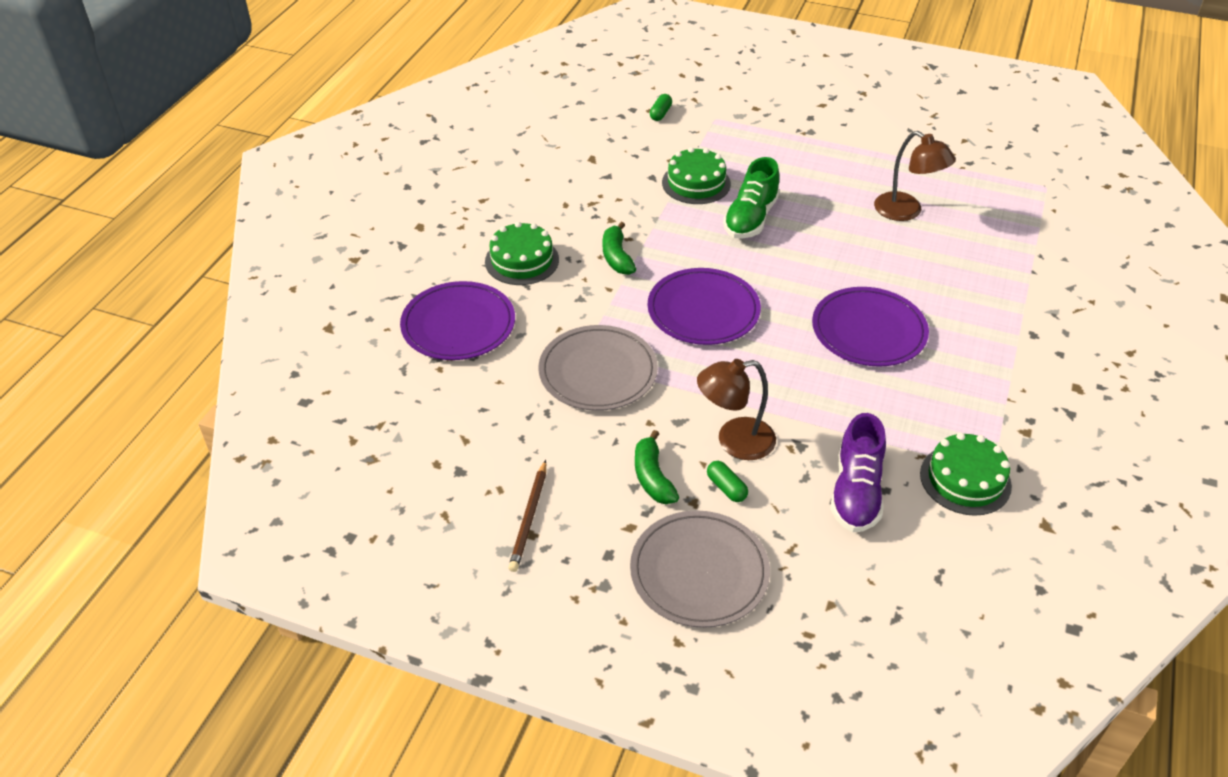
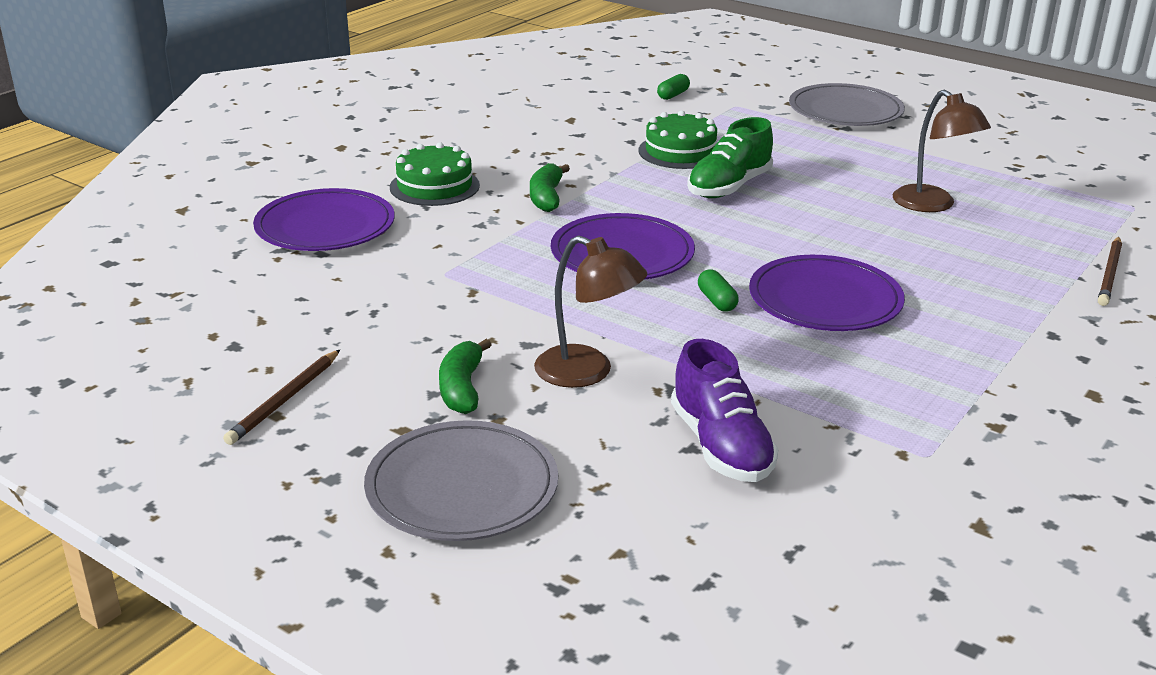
camera: 15 degrees right, 15 degrees down
grey plate [539,325,658,411] -> grey plate moved to [789,83,905,126]
brown lamp [697,359,776,460] -> brown lamp turned 150 degrees counterclockwise [534,236,647,388]
green capsule [707,461,748,502] -> green capsule moved to [698,270,739,312]
purple shoe [830,413,886,532] -> purple shoe turned 45 degrees counterclockwise [671,339,778,482]
green cake [920,433,1012,516] -> none
none -> brown pencil [1098,237,1122,306]

